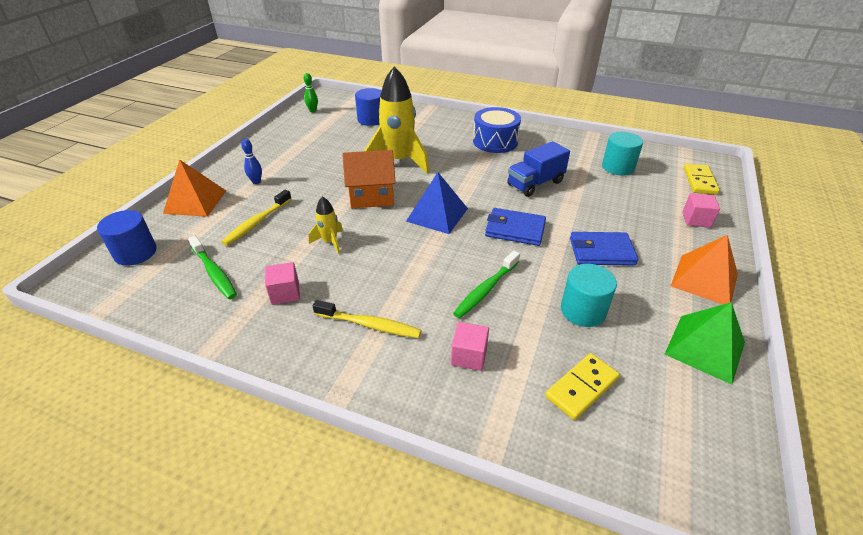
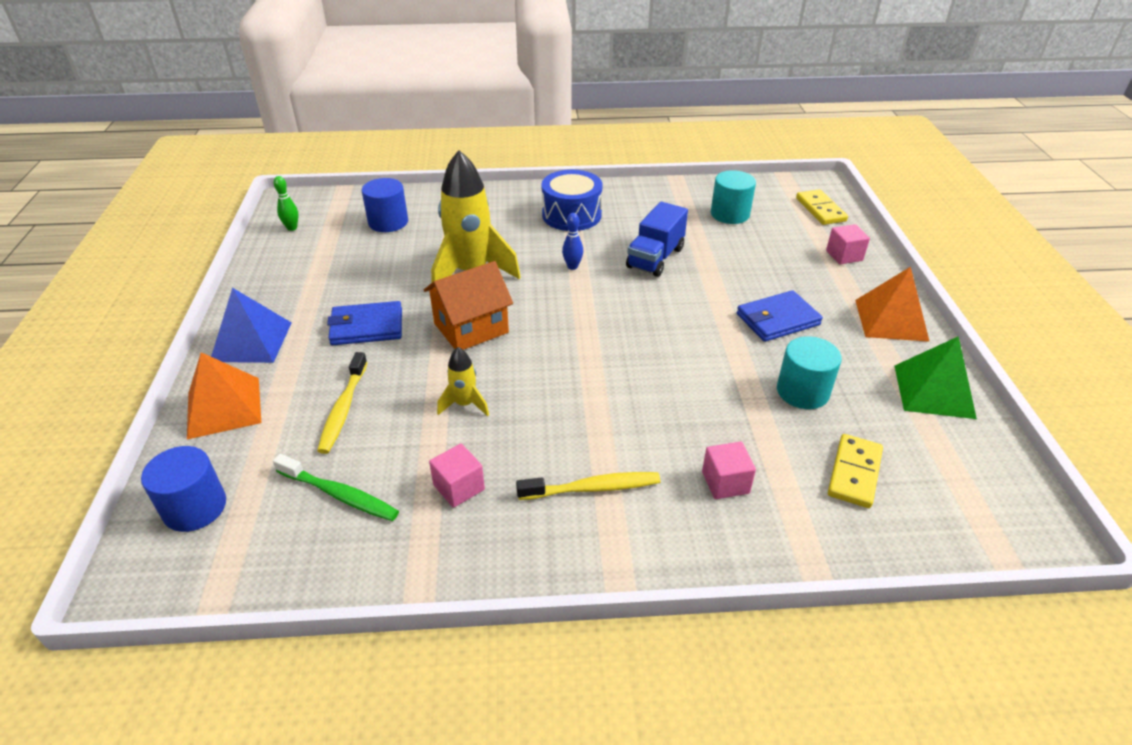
camera: 25 degrees left, 0 degrees up
blue bowling pin [241,139,262,184] -> blue bowling pin moved to [562,213,583,270]
blue pyramid [406,172,468,234] -> blue pyramid moved to [211,288,292,363]
green toothbrush [453,251,520,318] -> none
blue wallet [485,208,546,246] -> blue wallet moved to [327,301,402,345]

